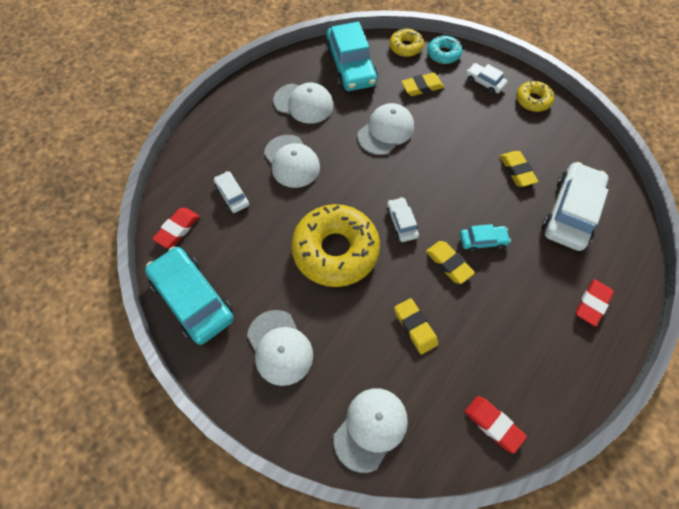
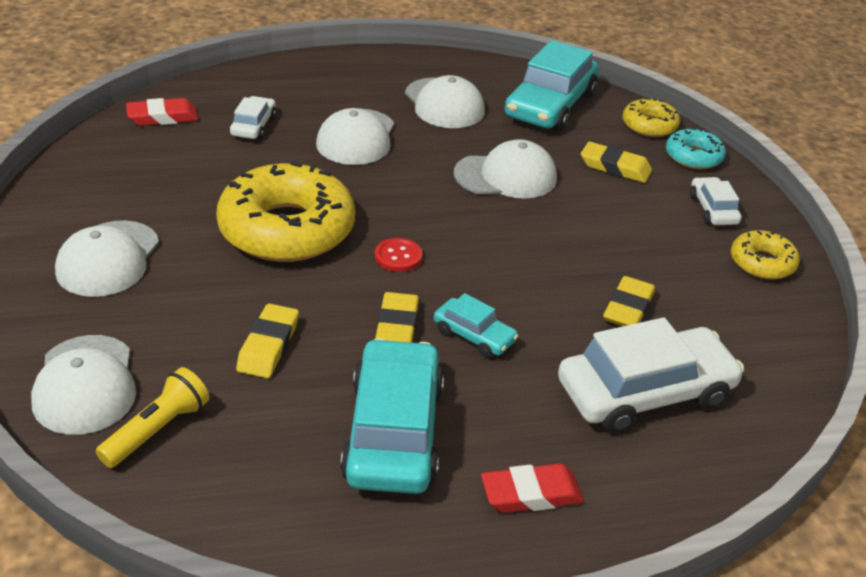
camera: 40 degrees right, 25 degrees down
turquoise car [145,247,234,345] -> turquoise car moved to [340,338,444,494]
white cap [333,388,408,473] -> white cap turned 90 degrees clockwise [31,335,136,435]
white car [386,197,419,242] -> red button [375,238,422,272]
red eraser [465,396,527,454] -> none
none -> yellow flashlight [96,367,209,468]

